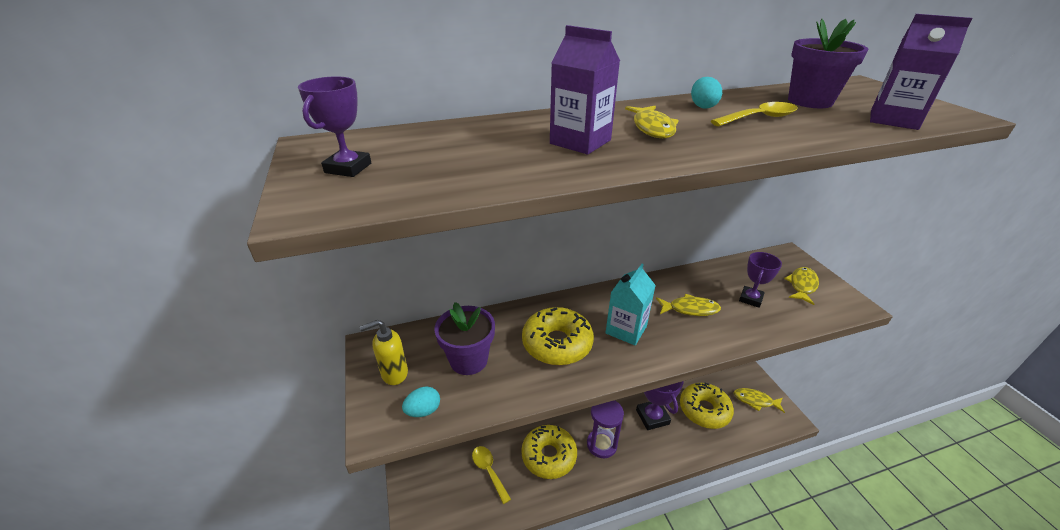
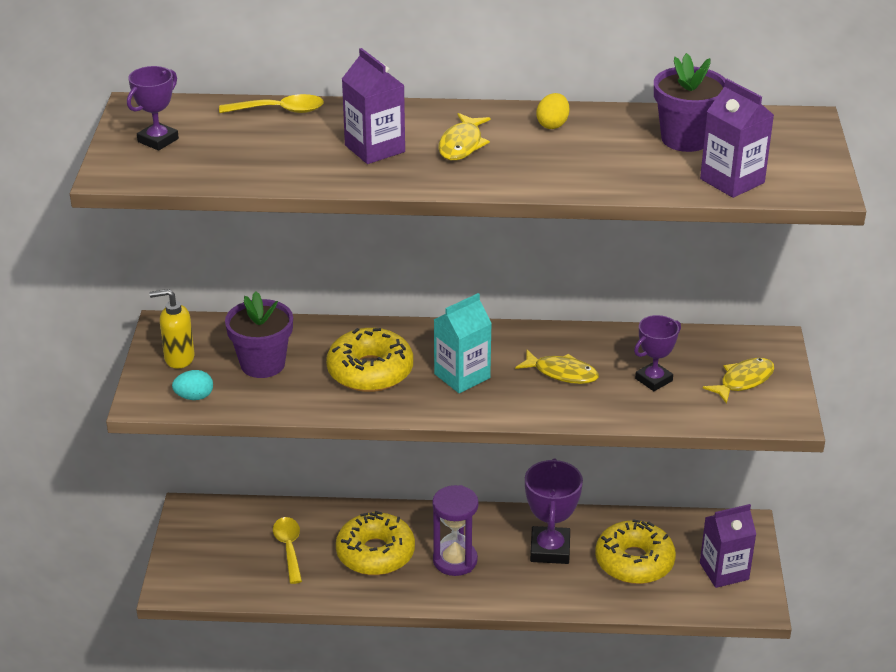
camera: 20 degrees right, 0 degrees up
turquoise egg [691,77,722,109] -> yellow egg [536,93,569,129]
yellow spoon [711,102,798,126] -> yellow spoon moved to [219,94,324,113]
yellow fish [734,388,785,413] -> purple carton [700,504,756,588]

